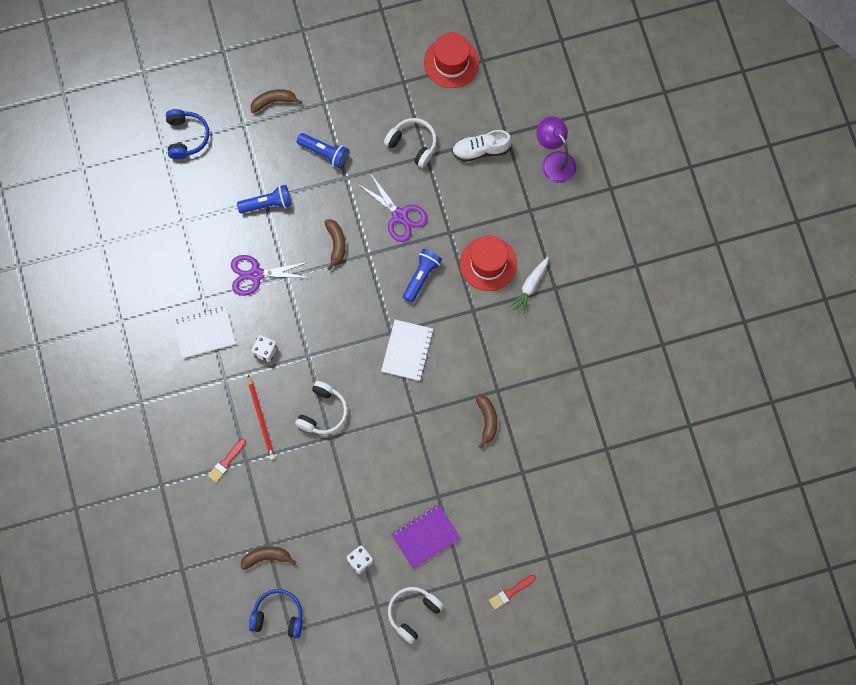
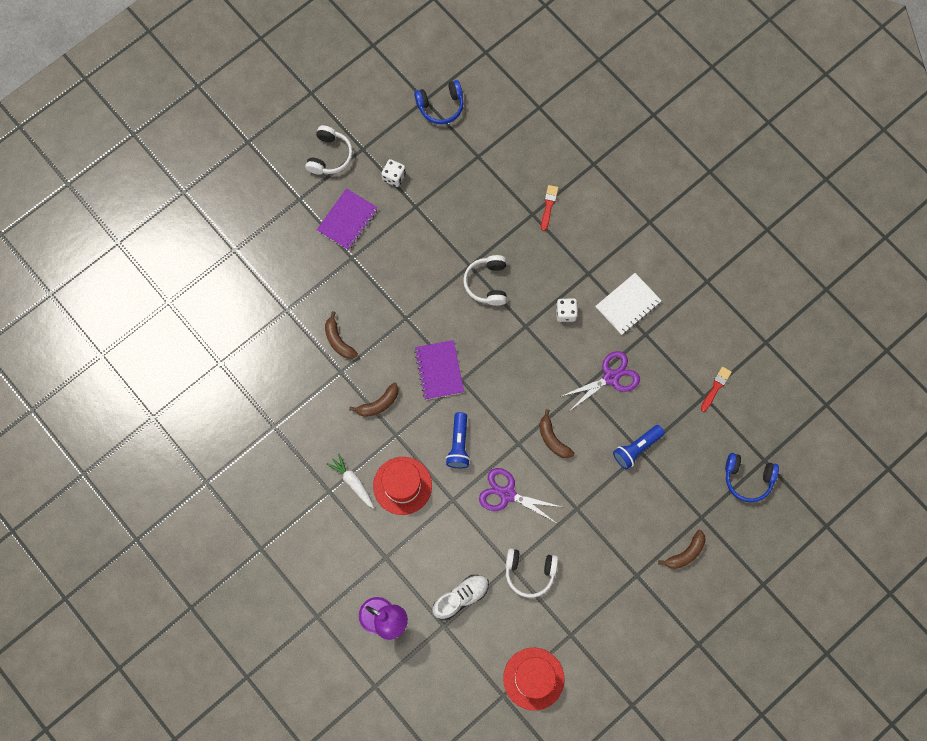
camera: 155 degrees right, 0 degrees up
blue headphones [166,109,209,159] -> blue headphones turned 45 degrees counterclockwise [725,453,779,502]
brown banana [241,546,297,570] -> brown banana moved to [349,383,398,417]
red pencil [248,375,276,460] -> none
blue flashlight [297,133,349,169] -> none
white notebook [381,320,434,381] -> purple notebook [414,340,464,400]
red brush [489,575,536,610] -> red brush moved to [701,367,732,412]
white carrot [510,257,549,313] -> white carrot turned 45 degrees counterclockwise [327,454,374,509]

